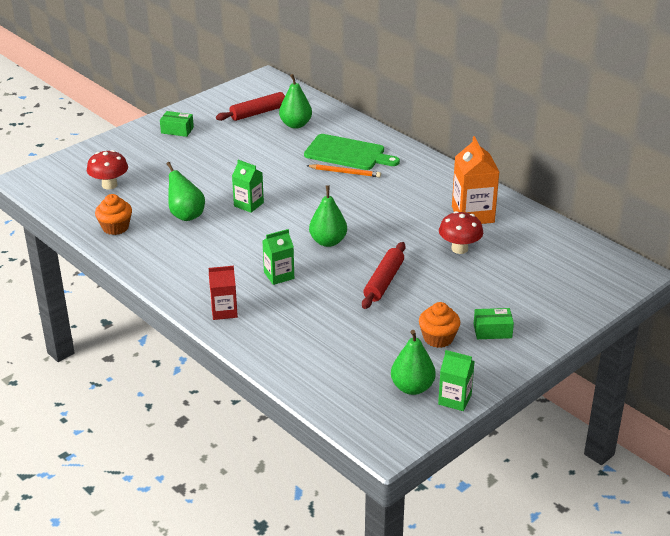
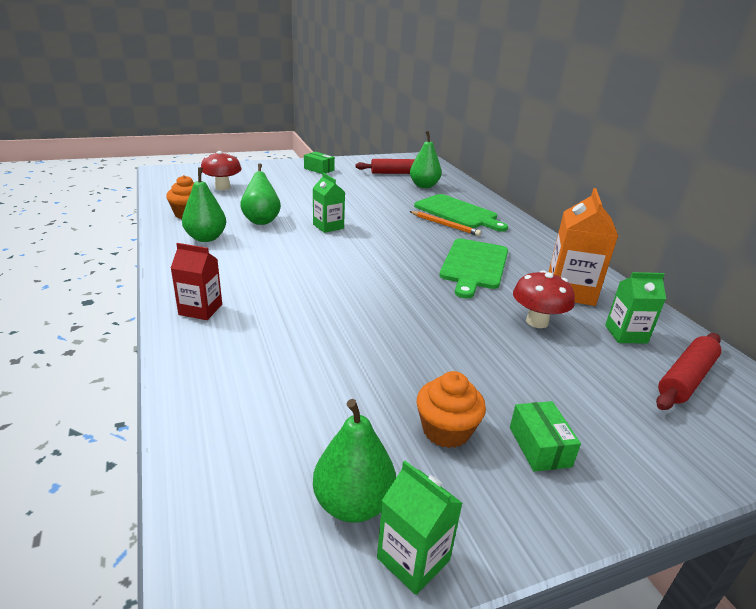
camera: 20 degrees right, 5 degrees down
green carton [262,229,294,285] -> green carton moved to [605,272,666,344]
green pear [309,185,347,247] -> green pear moved to [182,167,226,242]
red rolling pin [362,242,406,309] -> red rolling pin moved to [656,333,722,410]
green box [474,308,514,339] -> green box turned 60 degrees clockwise [510,401,581,472]
none -> green cutting board [439,238,508,299]

